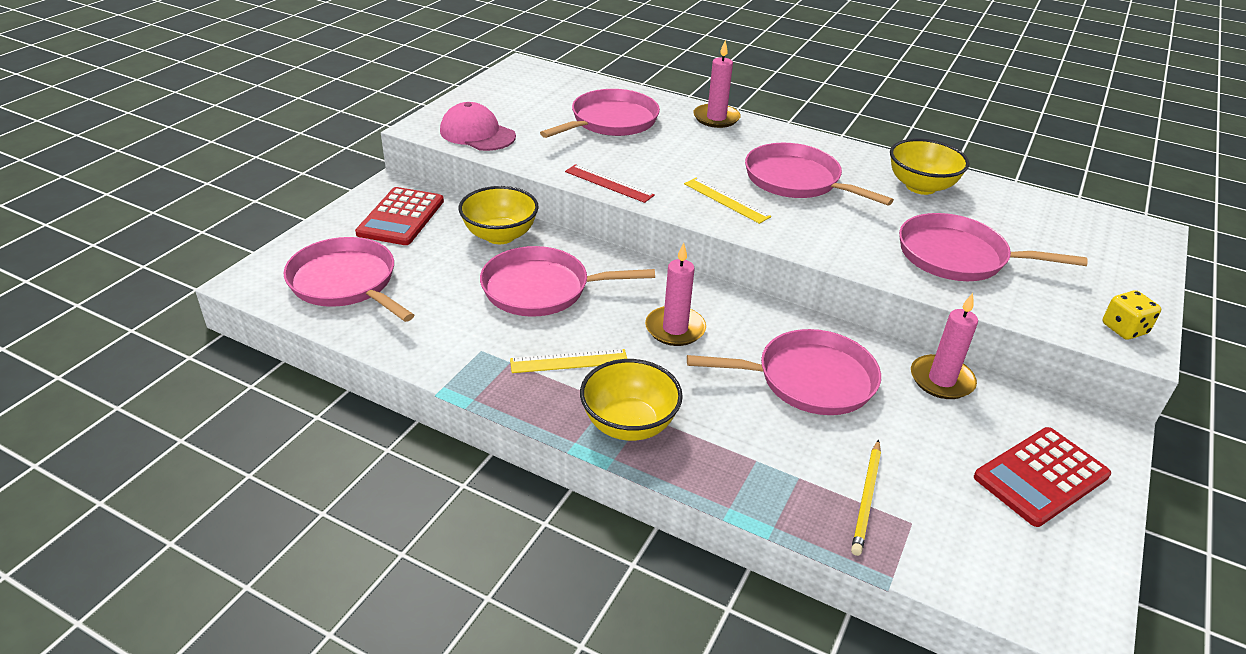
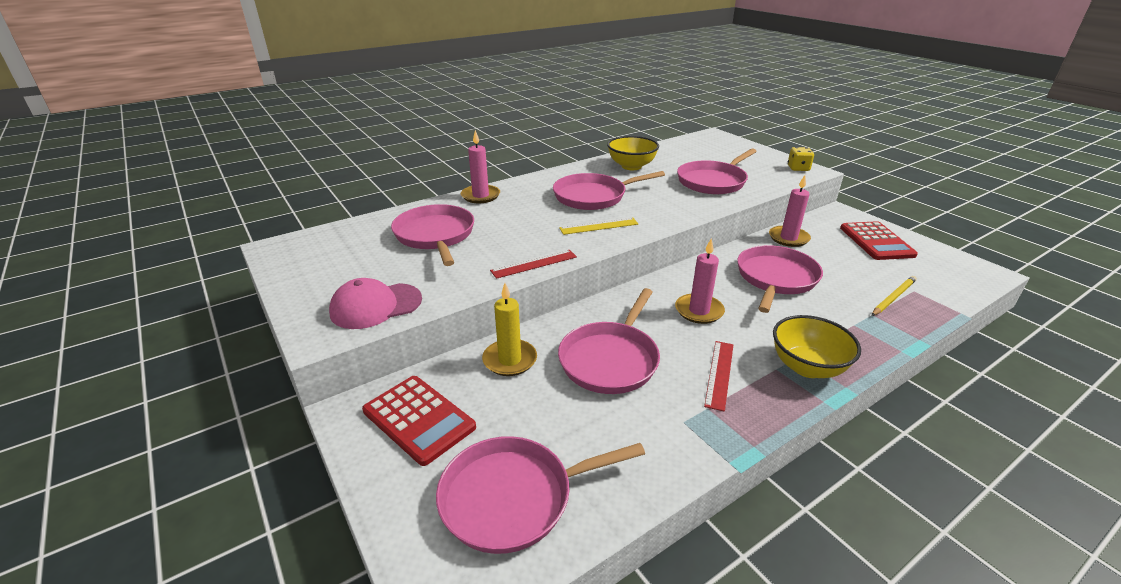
camera: 60 degrees left, 5 degrees down
yellow bowl [459,186,539,244] -> yellow candle [482,283,537,376]
yellow ruler [510,349,627,373] -> red ruler [704,341,733,412]
yellow pencil [851,440,881,556] -> yellow pencil turned 90 degrees counterclockwise [872,276,917,316]

